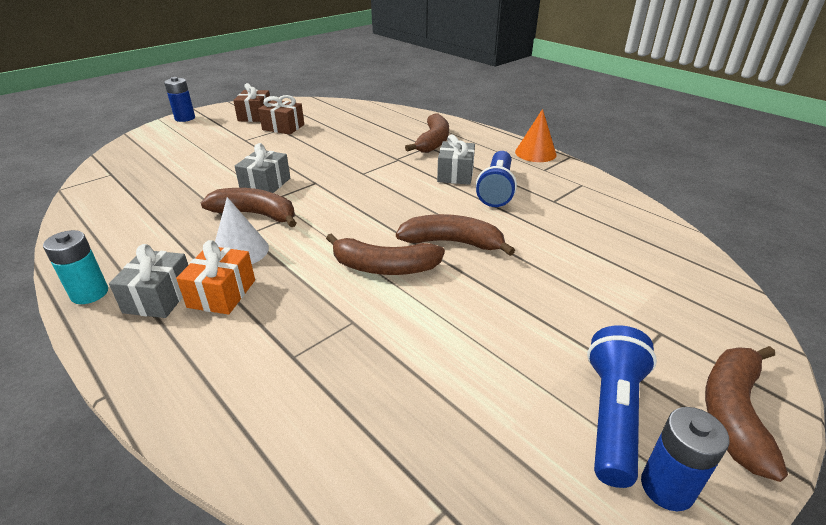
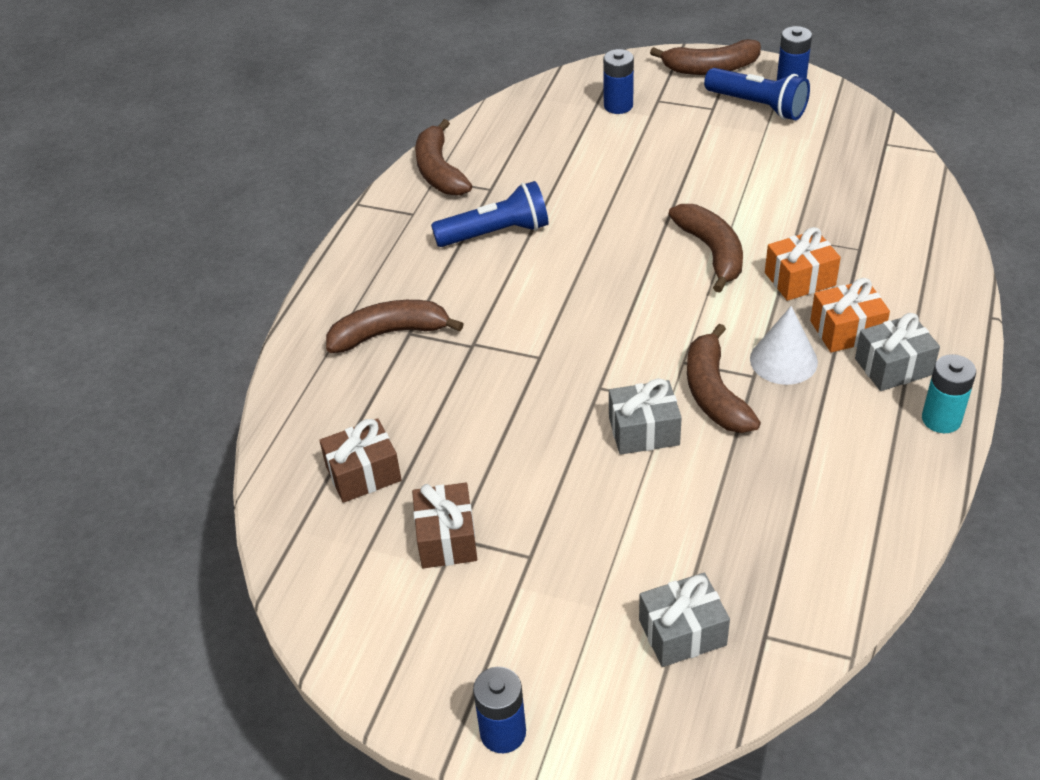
camera: 115 degrees left, 10 degrees up
brown gift [233,83,270,122] -> brown gift moved to [319,419,401,503]
brown banana [396,214,515,256] -> brown banana moved to [415,119,472,195]
grey gift [437,134,475,185] -> grey gift moved to [639,573,730,667]
orange cone [515,109,557,162] -> none
blue flashlight [587,325,657,488] -> blue flashlight turned 135 degrees counterclockwise [704,68,810,120]
none -> blue battery [603,49,634,114]
none -> orange gift [765,227,841,301]

